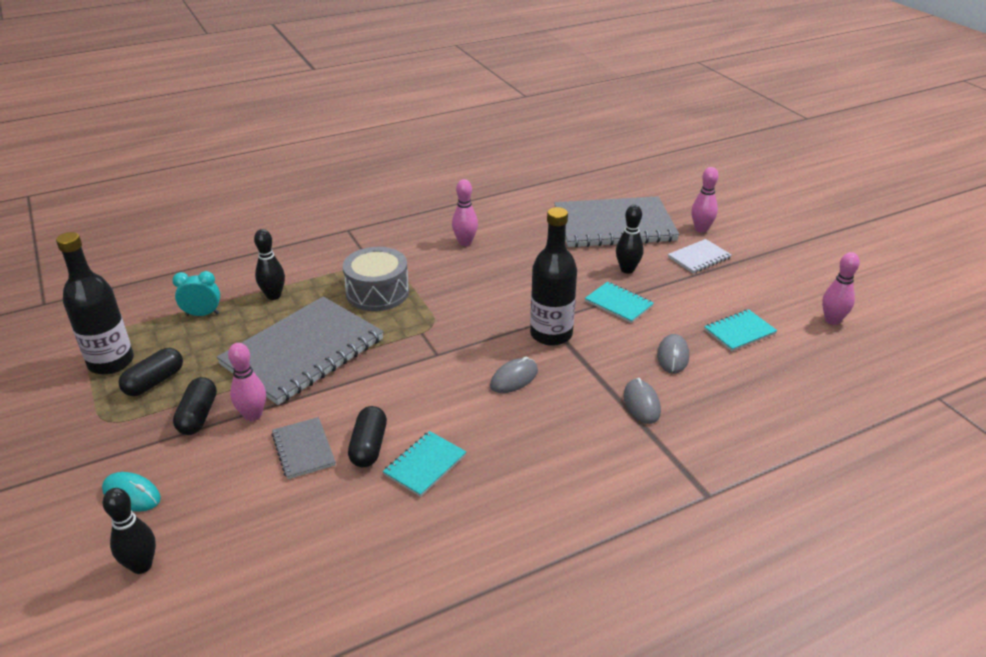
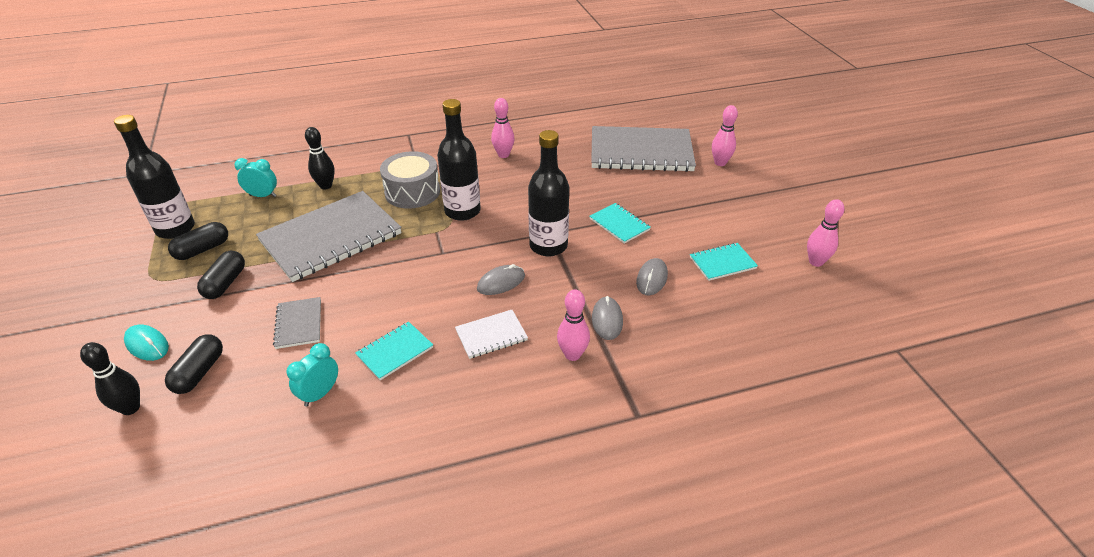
camera: 10 degrees right, 5 degrees up
pink bowling pin [228,343,266,421] -> pink bowling pin moved to [557,290,590,361]
black capsule [348,406,387,467] -> black capsule moved to [165,334,223,394]
black bowling pin [616,205,644,274] -> none
white notebook [668,239,732,273] -> white notebook moved to [455,310,528,359]
none -> turquoise clock [286,343,338,407]
none -> black bottle [437,99,481,221]

